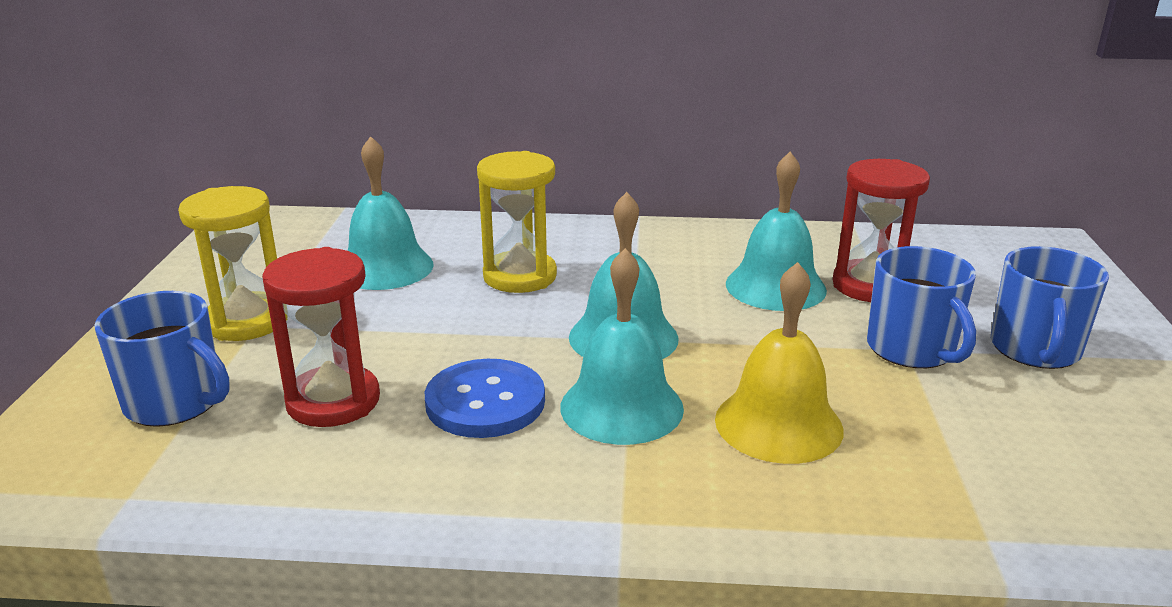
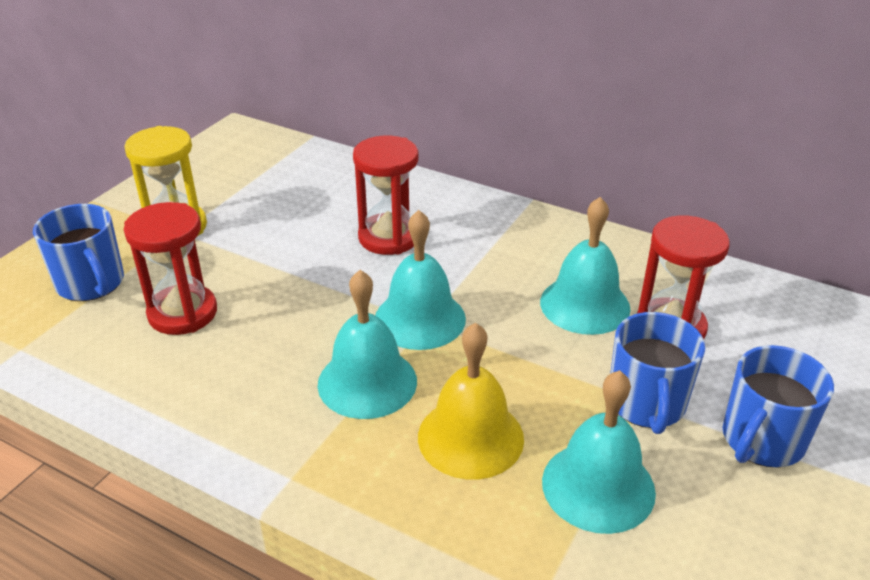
camera: 25 degrees right, 10 degrees up
turquoise bell [347,136,433,290] -> turquoise bell moved to [542,370,656,534]
blue button [425,359,545,438] -> none
yellow hourglass [477,151,557,293] -> red hourglass [353,136,418,255]

